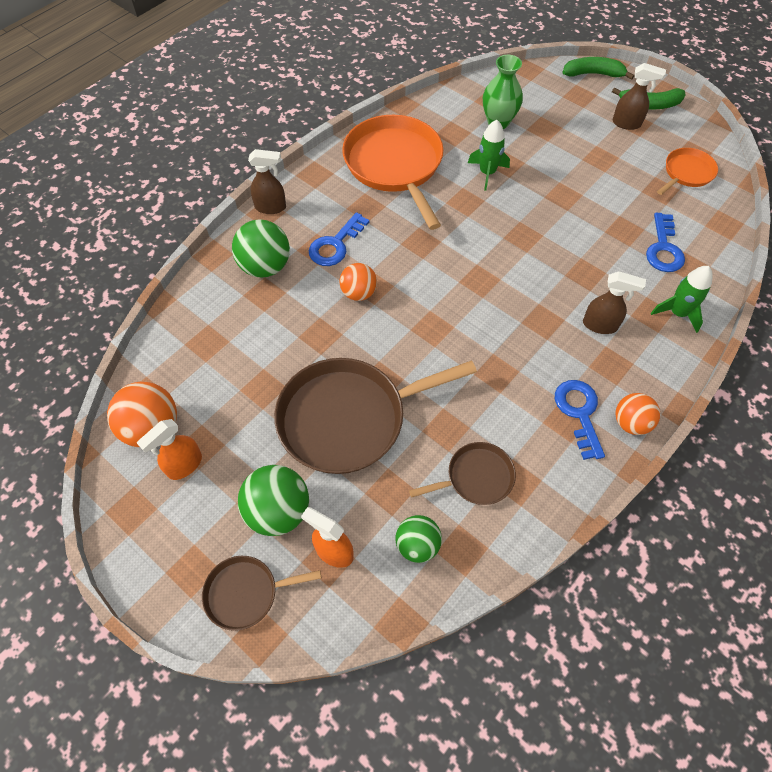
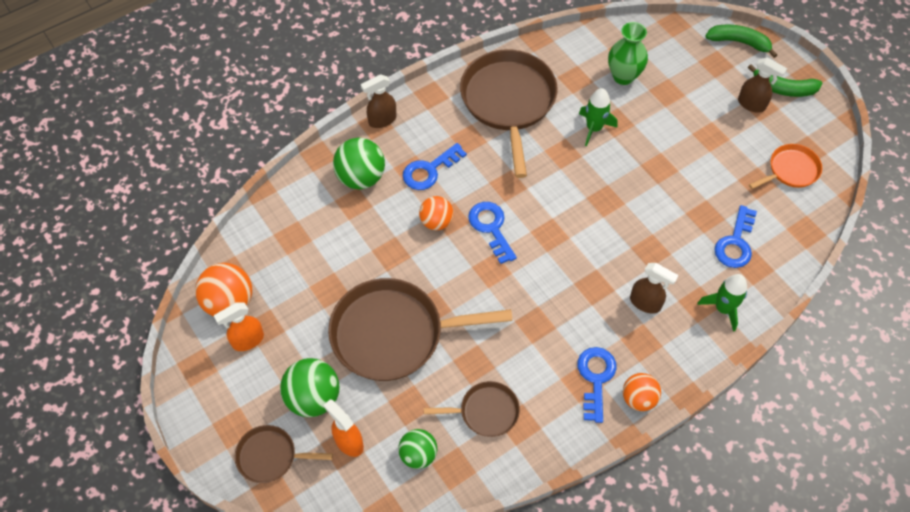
camera: 15 degrees right, 0 degrees up
brown spray bottle [248,149,286,214] -> brown spray bottle turned 135 degrees clockwise [361,74,396,128]
orange pan [342,115,444,230] -> brown pan [460,50,558,178]
none -> blue key [468,202,517,264]

